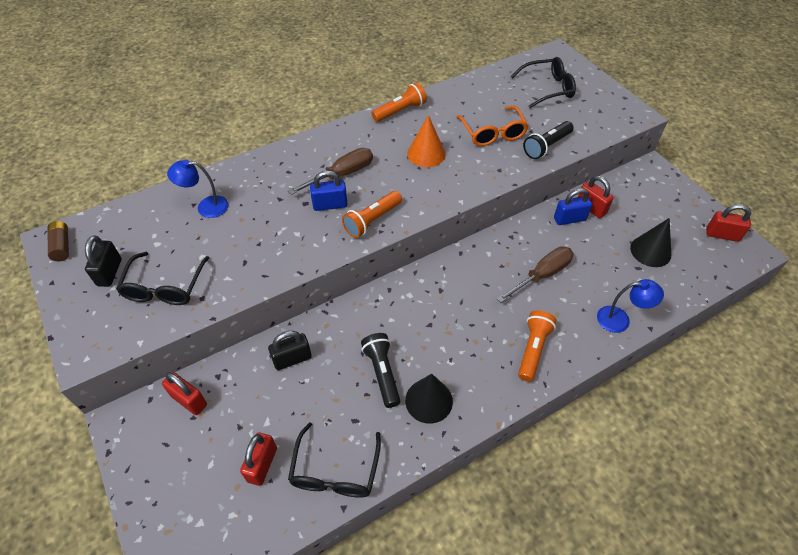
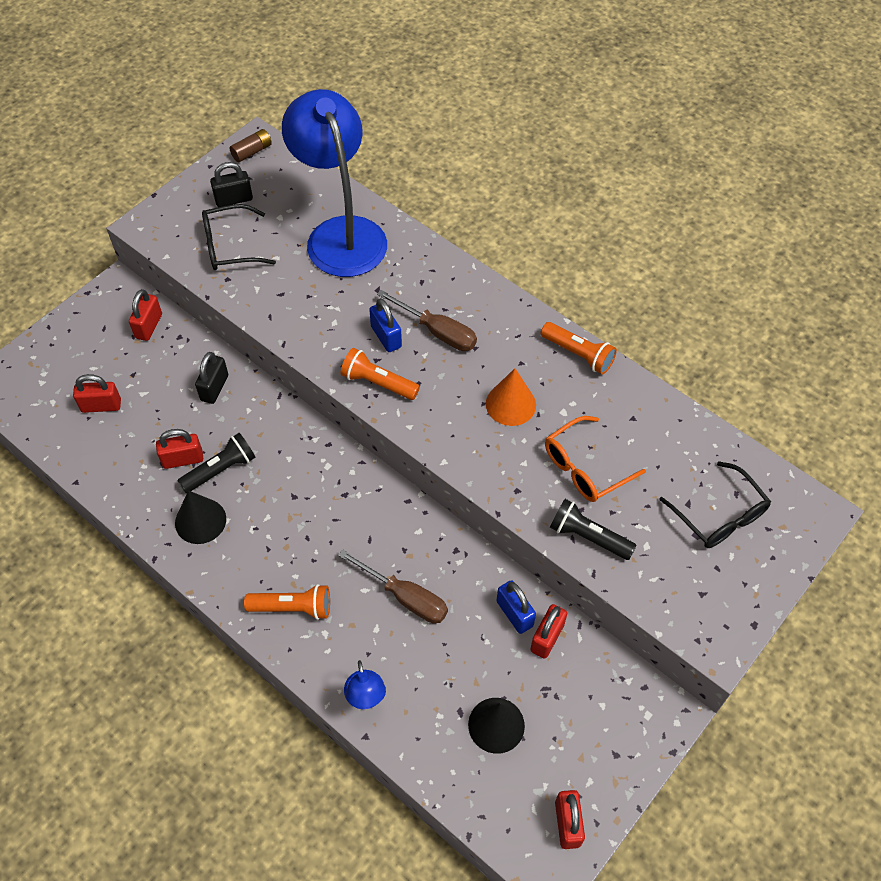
camera: 70 degrees right, 5 degrees up
blue lamp [167,159,229,218] -> blue lamp [282,89,387,277], size x2.37
black padlock [268,331,312,370] -> black padlock turned 60 degrees clockwise [195,352,228,404]
black glasses [288,422,381,498] -> none
none -> red padlock [156,429,203,469]

